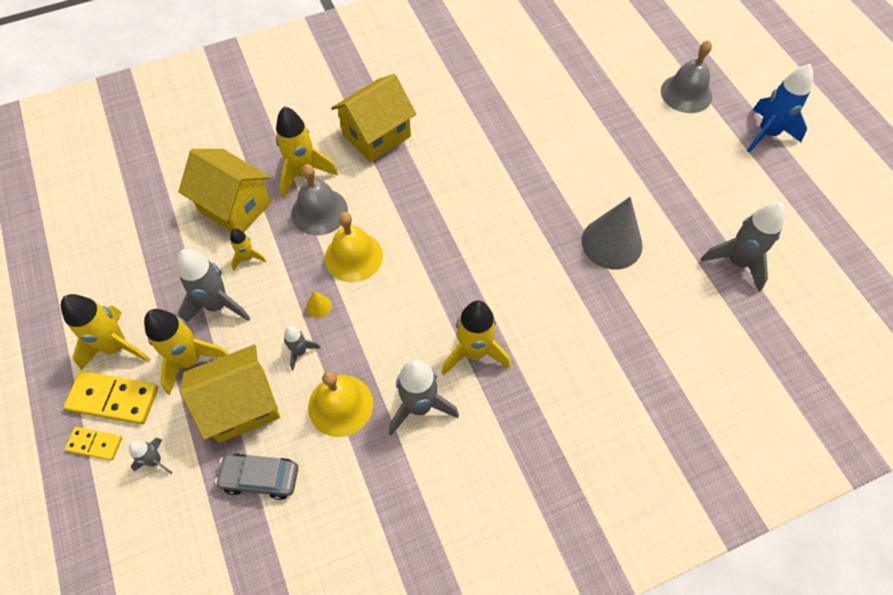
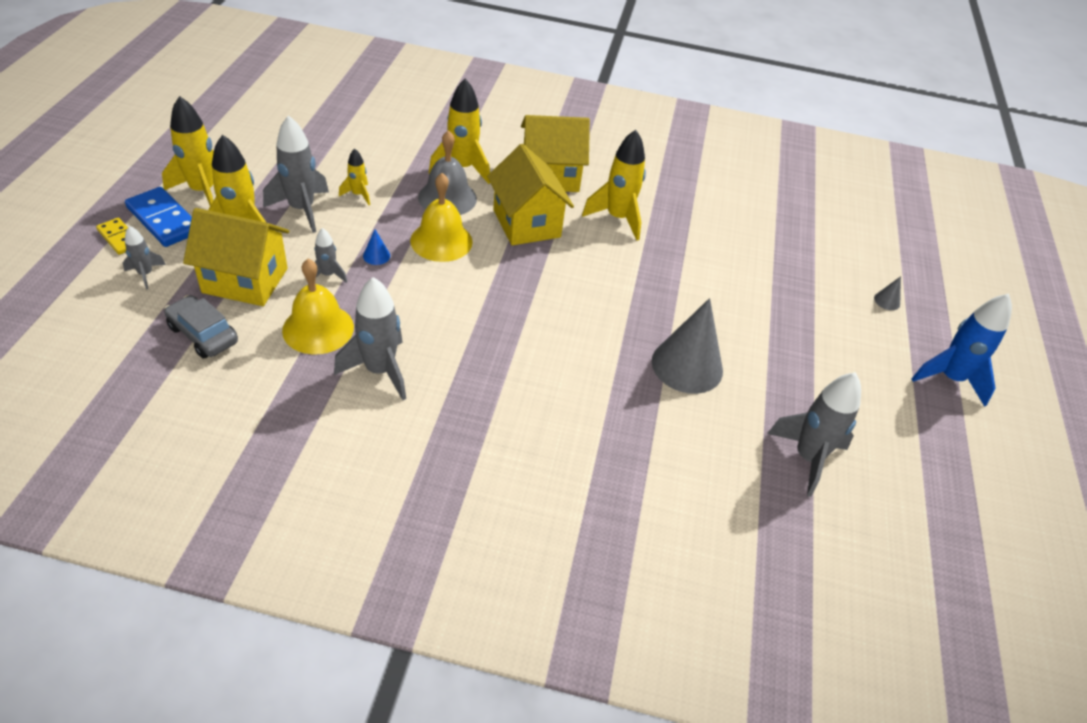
camera: 30 degrees right, 15 degrees down
yellow domino [64,371,158,424] -> blue domino [125,187,192,247]
yellow house [178,149,272,232] -> yellow house moved to [487,144,574,245]
yellow cone [306,291,332,318] -> blue cone [363,229,390,265]
yellow rocket [442,301,511,375] -> yellow rocket moved to [582,130,646,240]
grey bell [661,40,712,113] -> grey cone [874,276,901,310]

